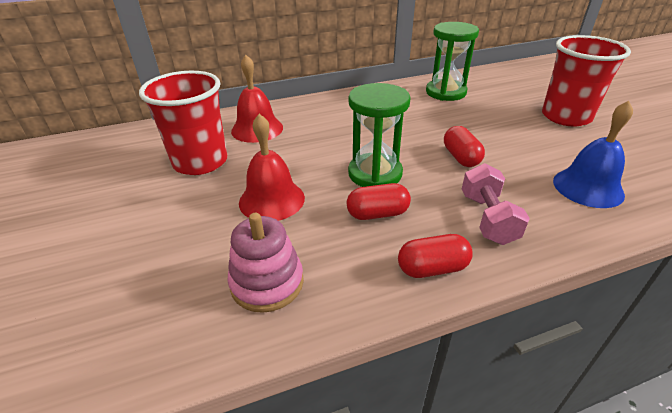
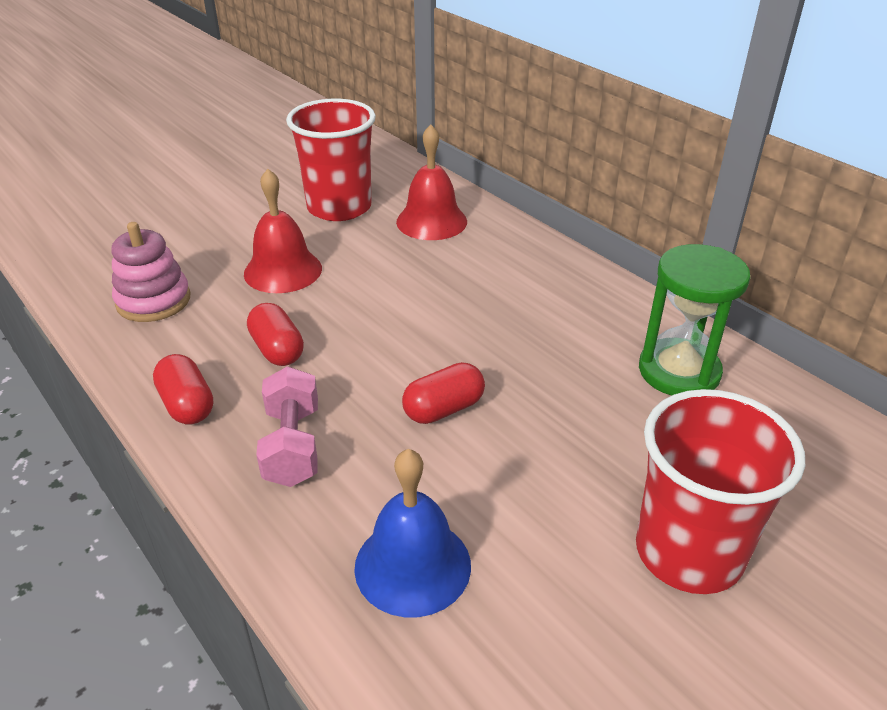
camera: 70 degrees right, 0 degrees up
green hourglass [348,83,411,187] -> none
pink dumbbell [462,163,530,245] -> pink dumbbell turned 75 degrees counterclockwise [256,366,318,487]

